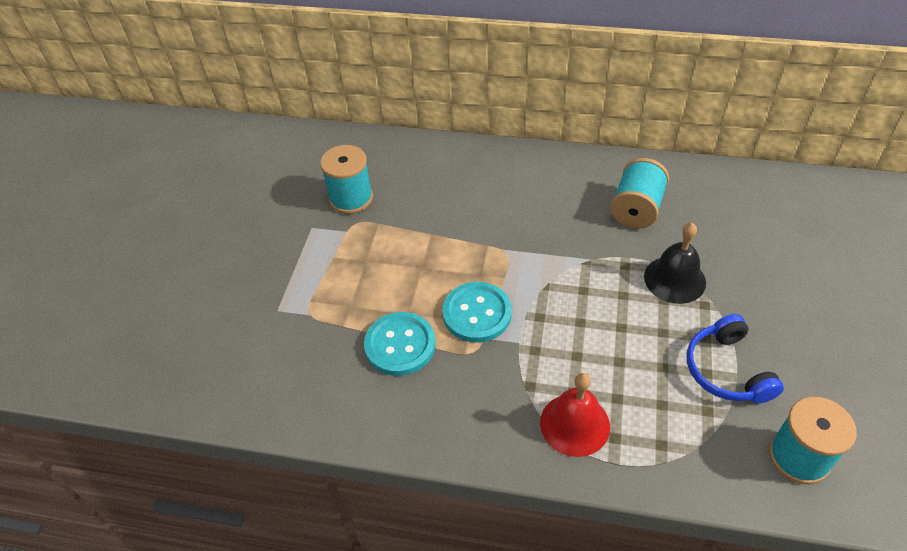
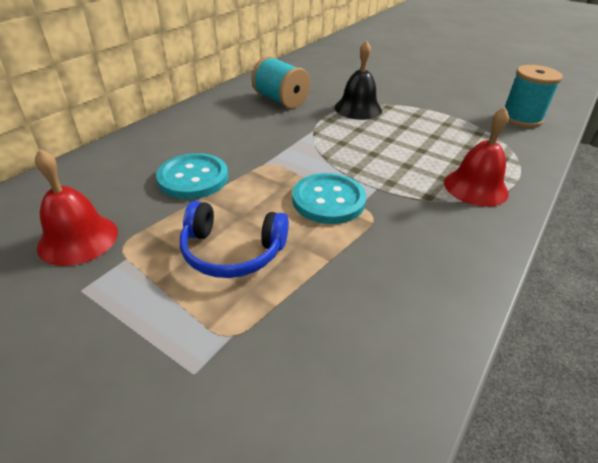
camera: 70 degrees left, 10 degrees down
turquoise spool [320,145,373,214] -> red bell [35,149,118,266]
turquoise button [364,312,436,376] -> turquoise button moved to [156,153,228,199]
blue headphones [687,314,784,404] -> blue headphones moved to [180,201,289,278]

